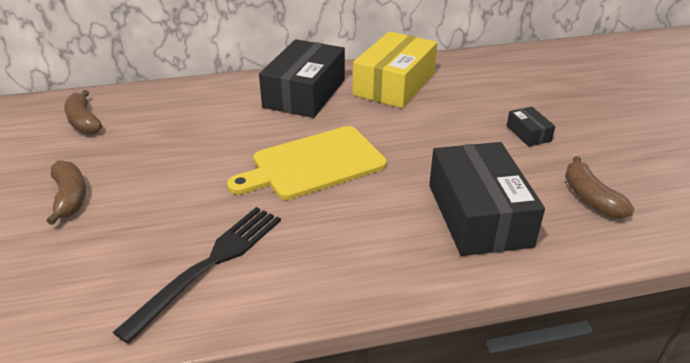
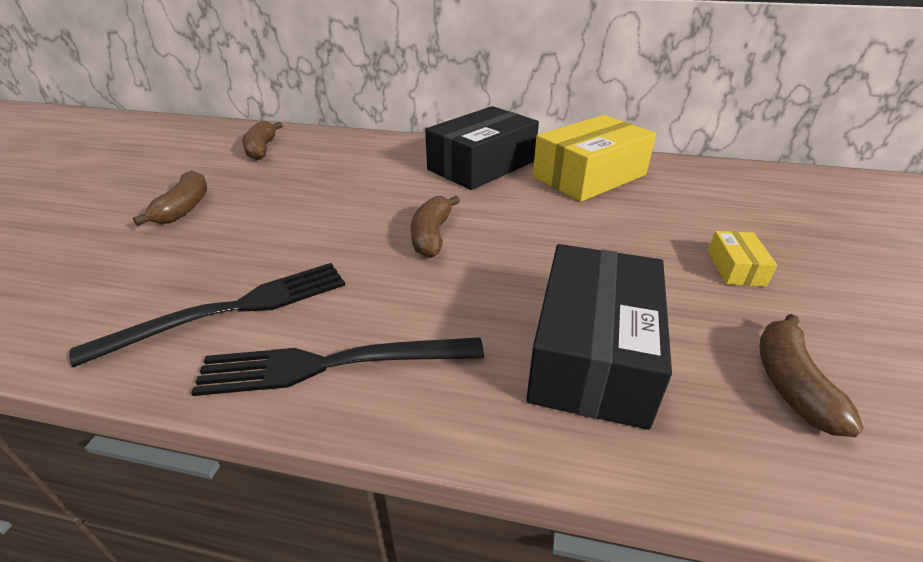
camera: 25 degrees right, 0 degrees up
yellow cutting board [227,126,387,200] -> brown banana [411,196,460,258]
black box [507,107,556,147] -> yellow box [708,231,777,287]
none -> black fork [191,337,484,396]

